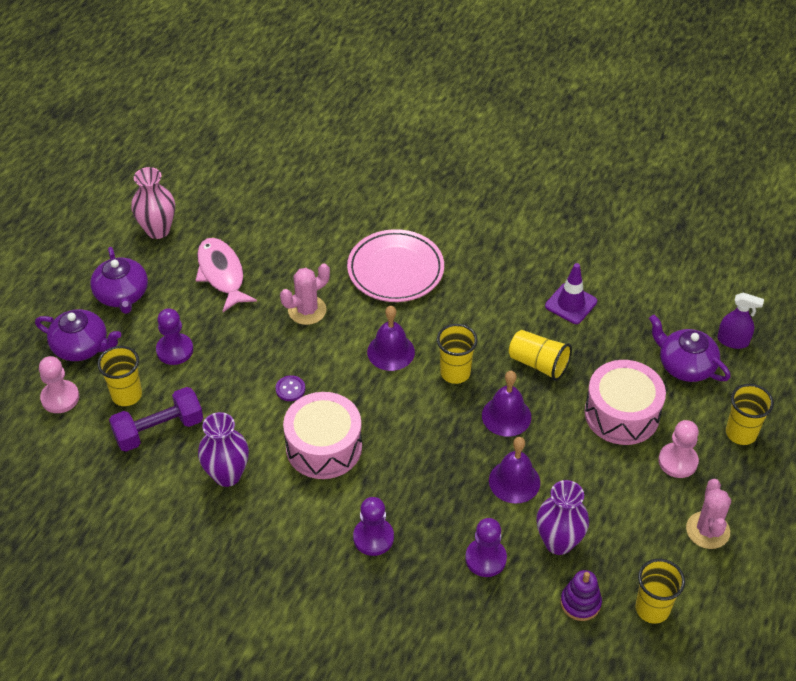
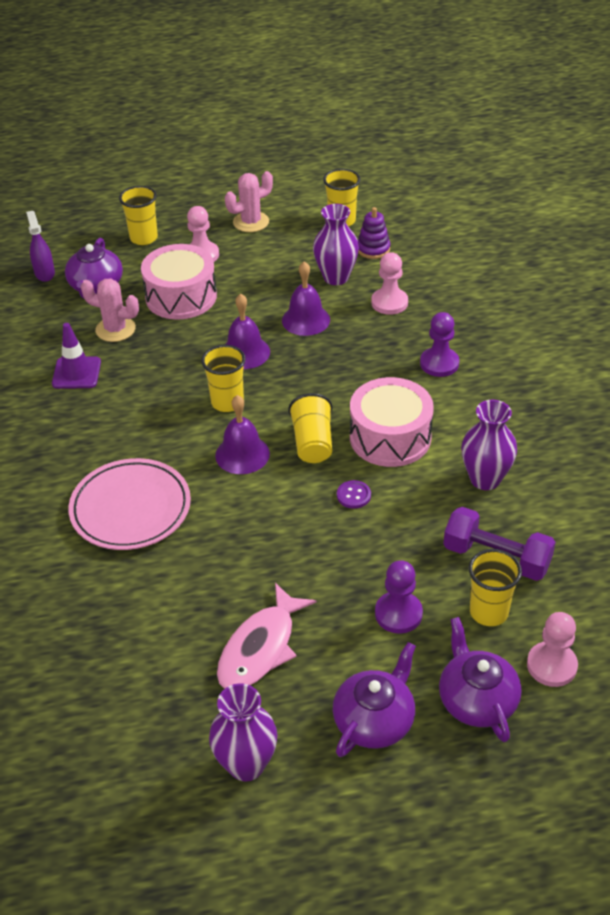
camera: 125 degrees left, 5 degrees down
pink vase [131,167,175,239] -> purple vase [209,683,278,781]
pink cactus [280,263,330,325] -> pink cactus moved to [81,278,139,342]
purple pawn [465,518,507,577] -> pink pawn [371,252,408,315]
yellow cup [509,330,572,381] -> yellow cup moved to [288,393,332,463]

